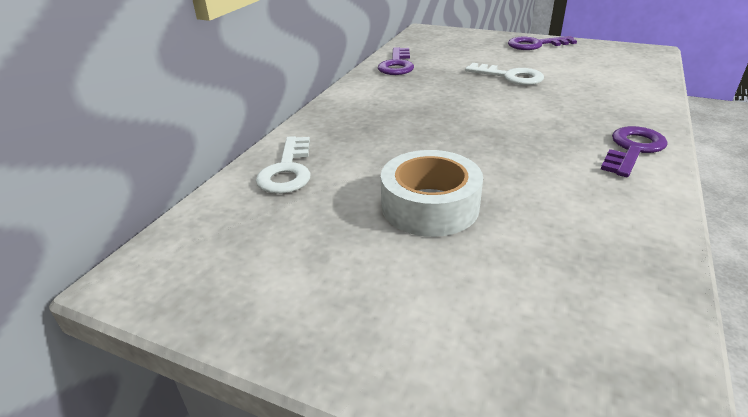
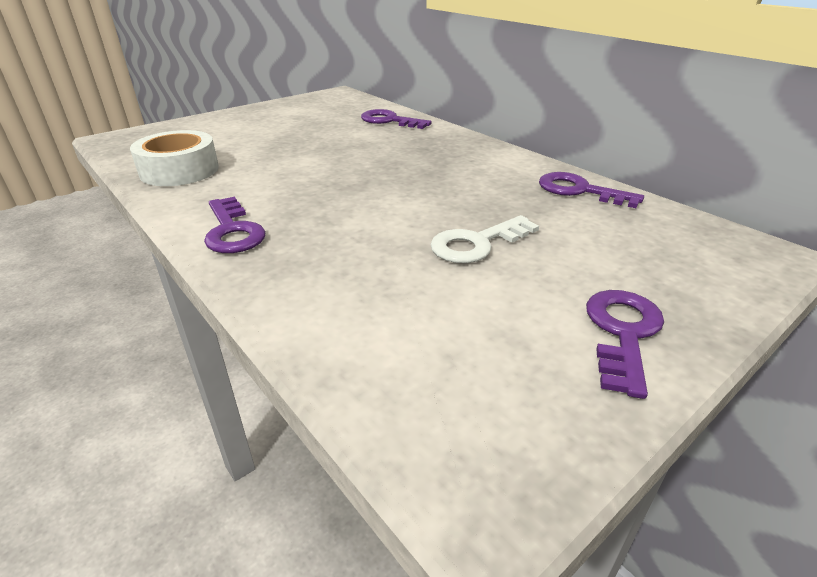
camera: 115 degrees right, 0 degrees up
white key [256,136,311,194] -> purple key [361,109,432,129]
white tape [381,150,483,237] -> white tape moved to [130,130,219,186]

